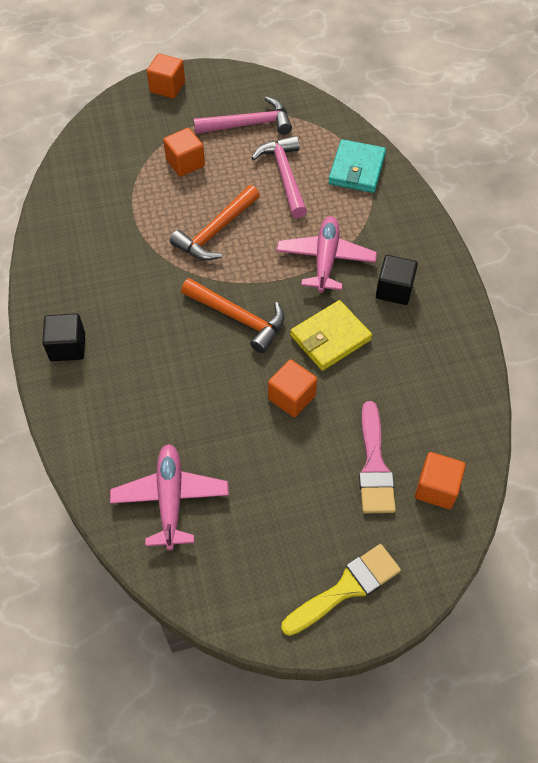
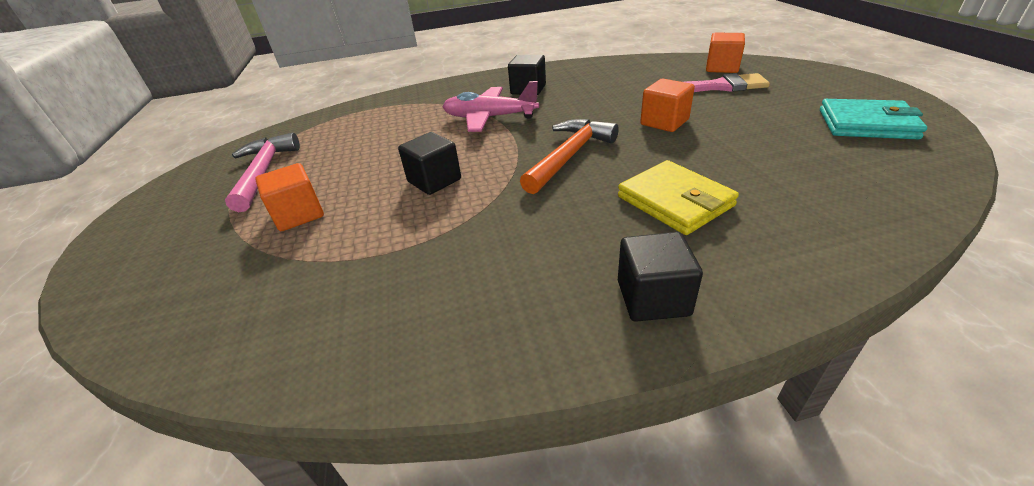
camera: 85 degrees left, 20 degrees down
pink plane [110,444,229,551] -> none
orange cube [147,54,185,98] -> none
orange hammer [170,185,260,261] -> black cube [398,132,461,195]
pink hammer [252,135,307,218] -> none
yellow brush [281,544,401,636] -> none
yellow wallet [290,300,372,371] -> yellow wallet moved to [618,160,739,235]
turquoise wallet [328,139,386,193] -> turquoise wallet moved to [820,99,927,139]

